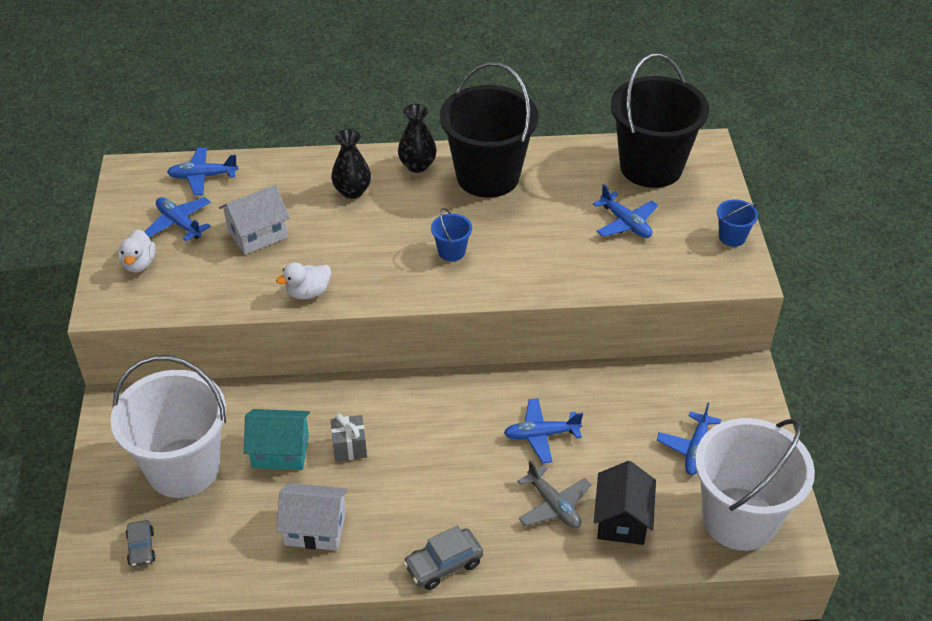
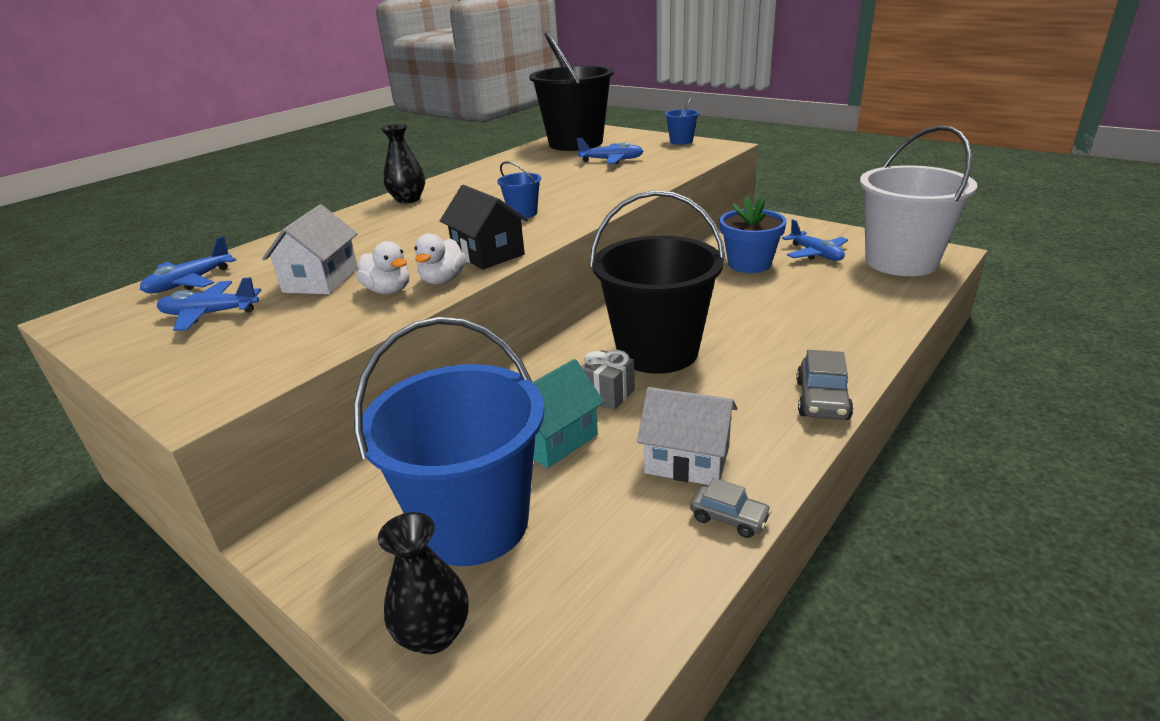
camera: 45 degrees left, 15 degrees down
white bucket [111,356,226,498] -> blue bucket [354,317,545,566]
white duck [118,229,156,273] -> white duck moved to [356,241,409,294]
grey car [126,520,156,567] -> grey car moved to [690,478,772,538]
white house [276,483,348,551] -> white house turned 60 degrees clockwise [637,387,737,485]
black vase [331,129,371,199] -> black vase moved to [378,512,469,654]
black bucket [440,62,539,198] -> black bucket moved to [590,190,726,374]
blue plane [504,398,583,463] -> none
grey plane [518,460,592,529] -> none
black house [594,461,656,545] -> black house moved to [440,185,528,270]
none -> blue flower pot [720,196,787,273]

